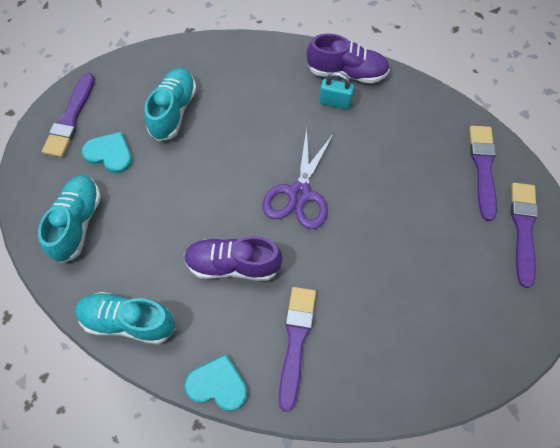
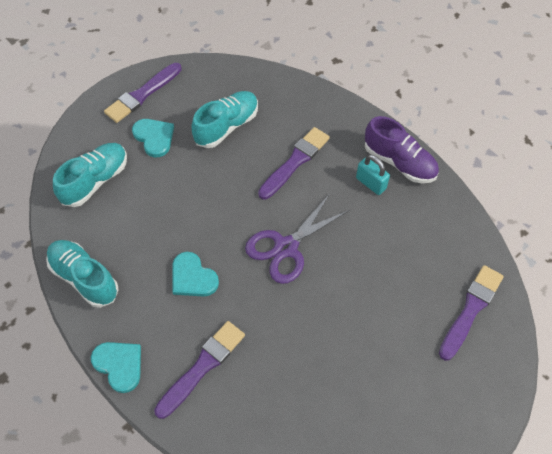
camera: 30 degrees right, 5 degrees down
purple shoe [184,236,283,281] -> turquoise heart [172,252,219,297]
purple brush [511,183,538,288] -> purple brush moved to [258,127,330,199]

